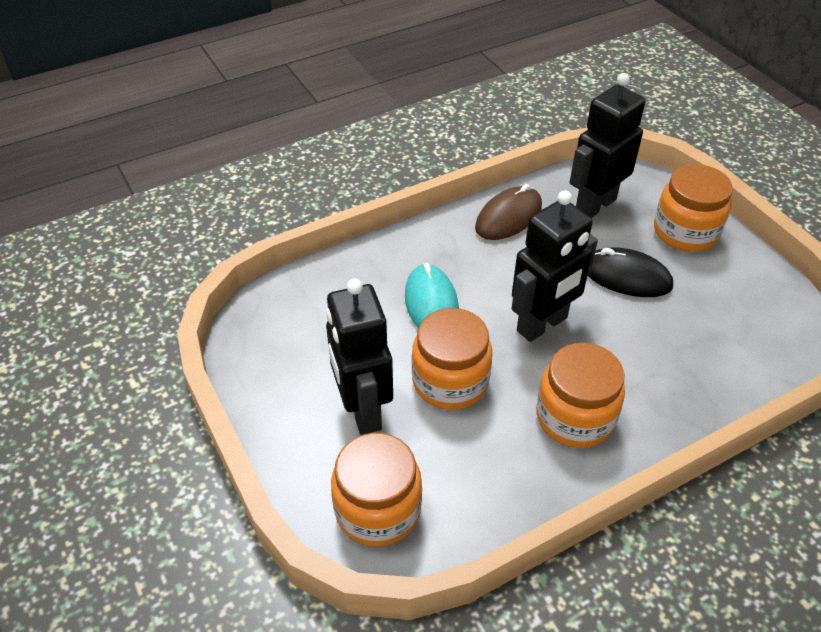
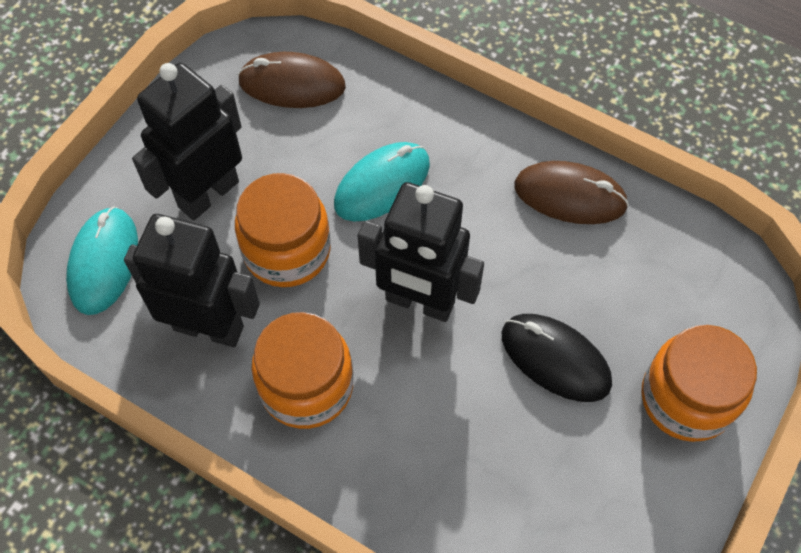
camera: 60 degrees right, 15 degrees up
orange jar [331,433,422,547] -> turquoise mouse [66,206,138,315]
black robot [569,73,645,218] -> black robot moved to [124,214,260,347]
black mouse [588,248,673,297] -> black mouse turned 45 degrees counterclockwise [502,314,612,402]
none -> brown mouse [238,52,346,108]

